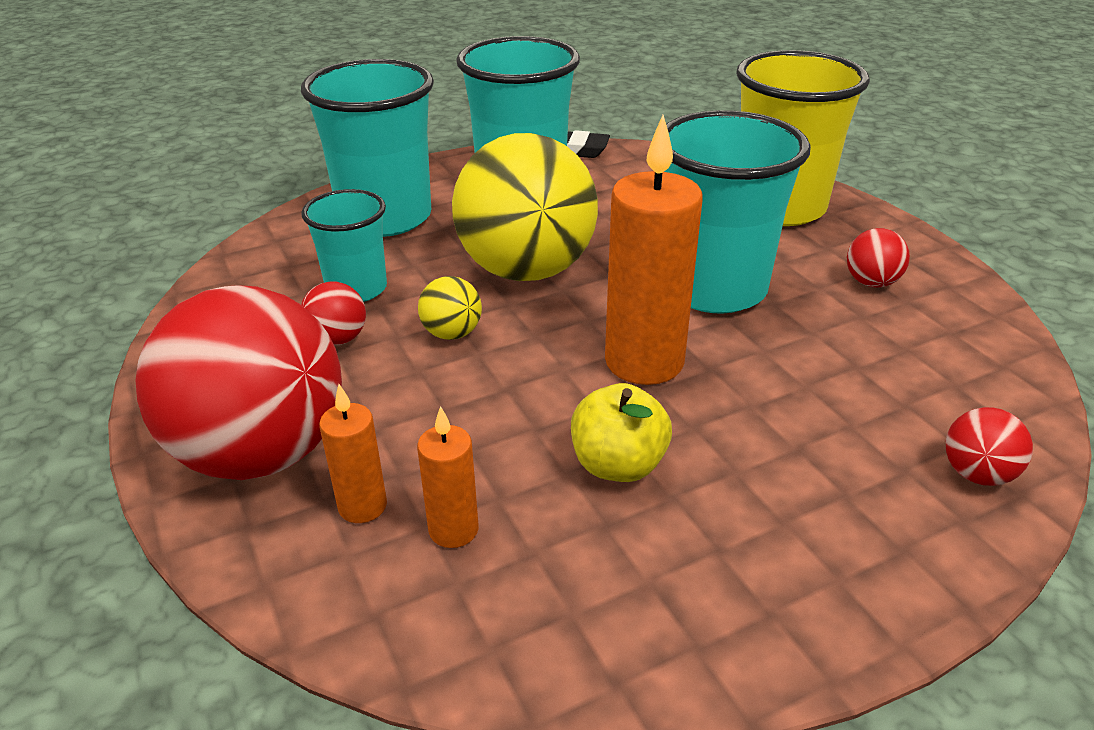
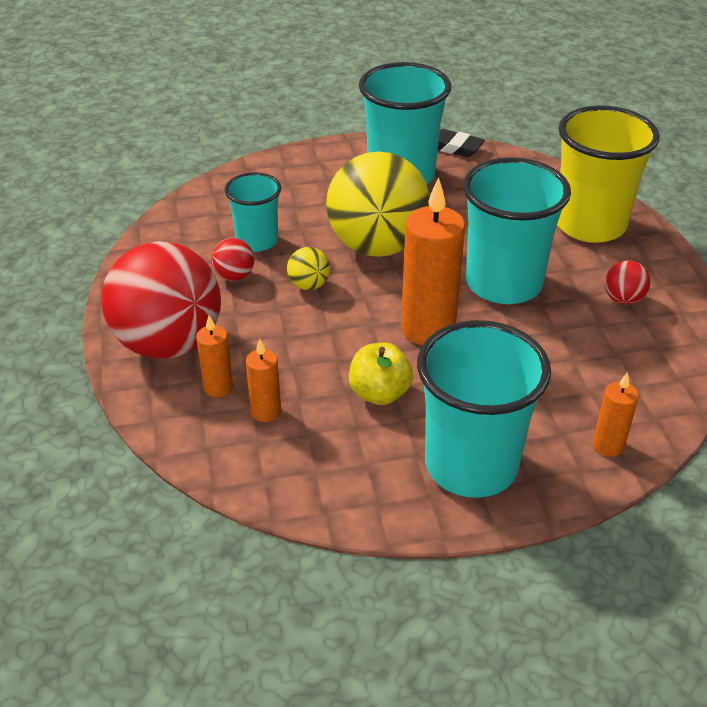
camera: 15 degrees right, 5 degrees up
turquoise cup [301,59,434,237] -> turquoise cup moved to [417,320,551,498]
red ball [946,407,1033,486] -> orange candle [593,372,639,457]

